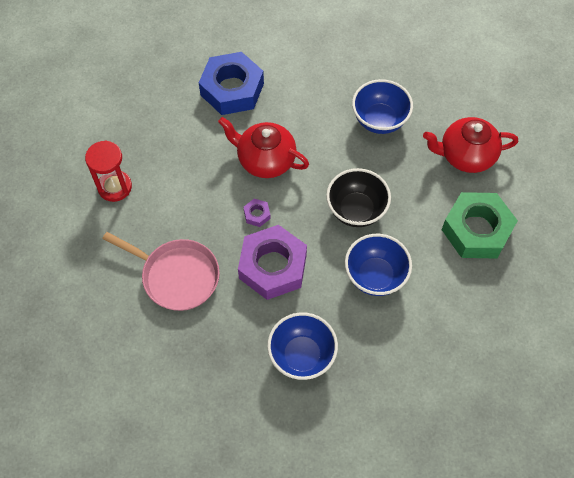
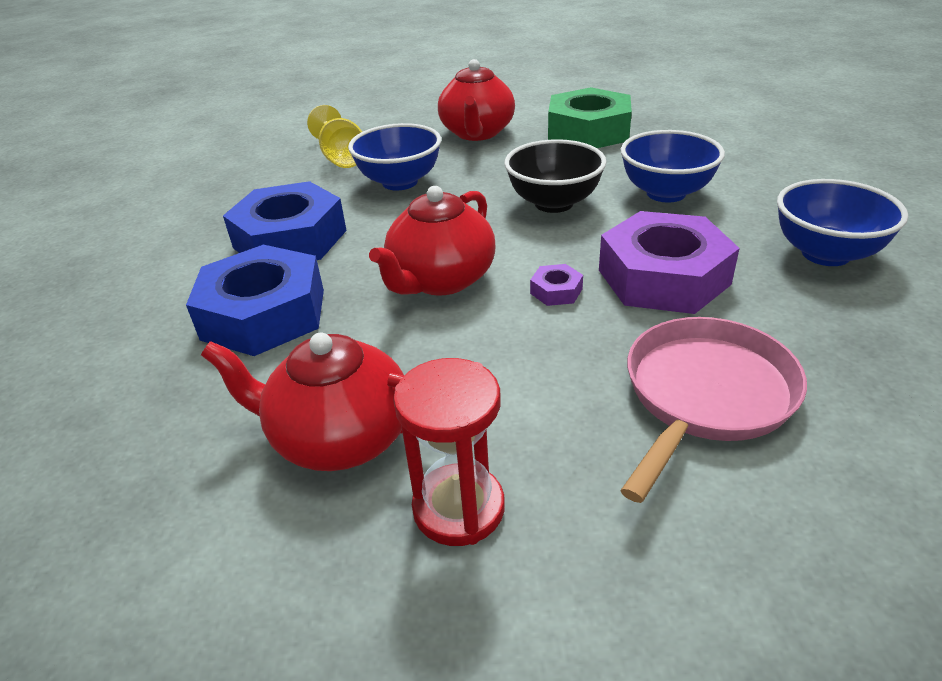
camera: 80 degrees left, 25 degrees down
none -> red teapot [201,333,404,471]
none -> blue nut [223,181,347,260]
none -> yellow goblet [307,105,362,168]

